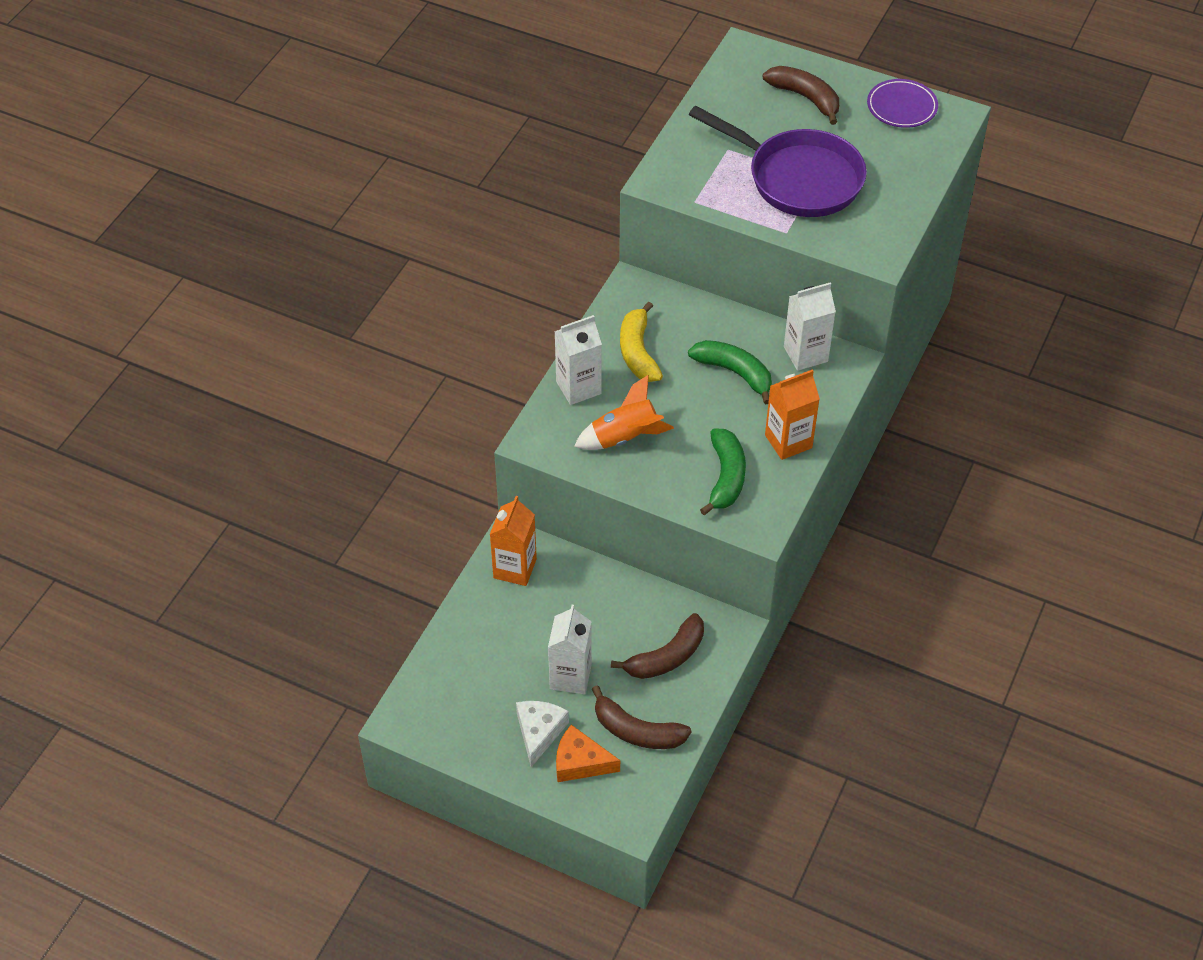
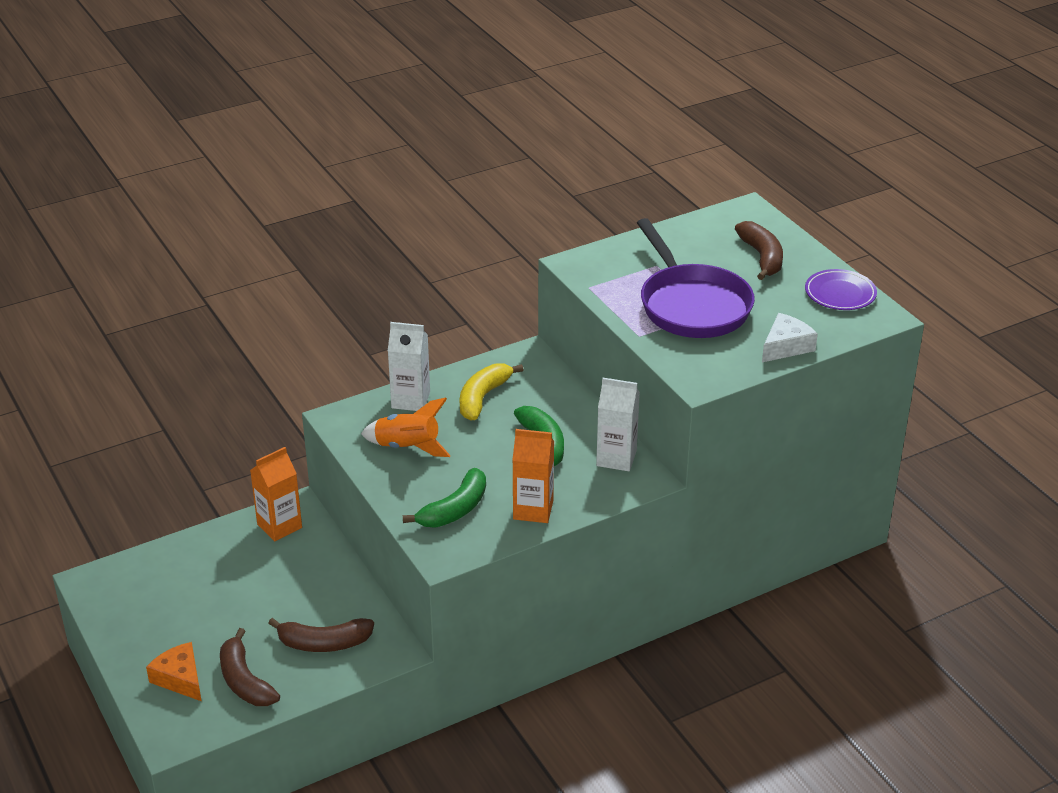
camera: 35 degrees right, 15 degrees down
white cheese [516,701,569,767] -> white cheese moved to [762,313,818,362]
white carton [548,605,592,694] -> none

